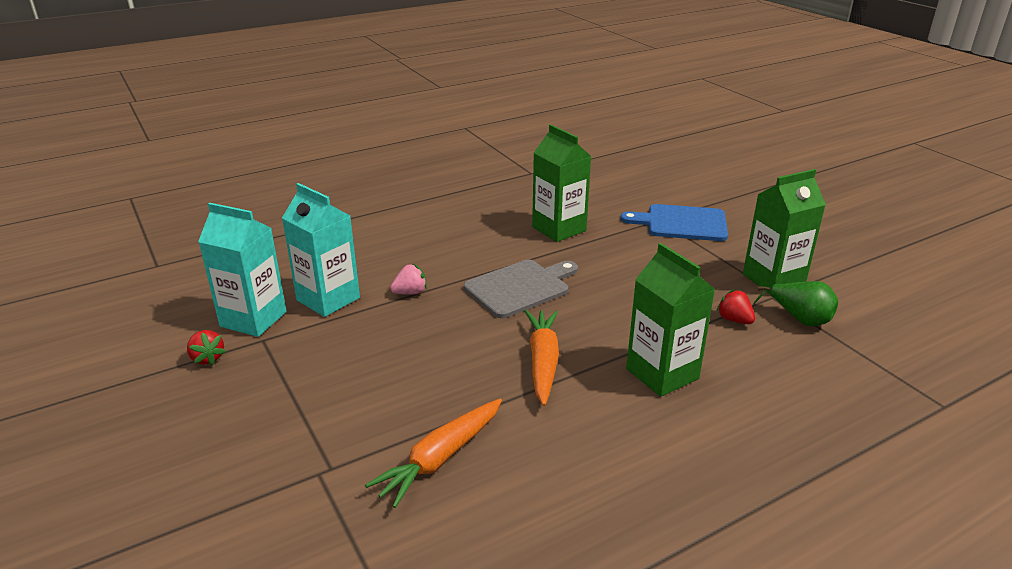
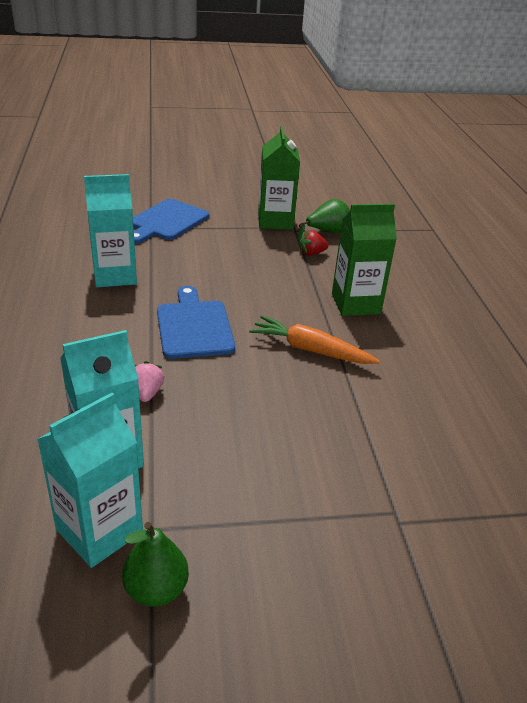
camera: 70 degrees left, 5 degrees up
red strawberry [187,330,226,366] -> green pear [122,522,189,607]
orange carrot [365,399,502,508] -> none
grey cutting board [464,260,578,318] -> blue cutting board [157,286,235,359]
green carton [532,125,591,242] -> turquoise carton [84,174,137,287]

